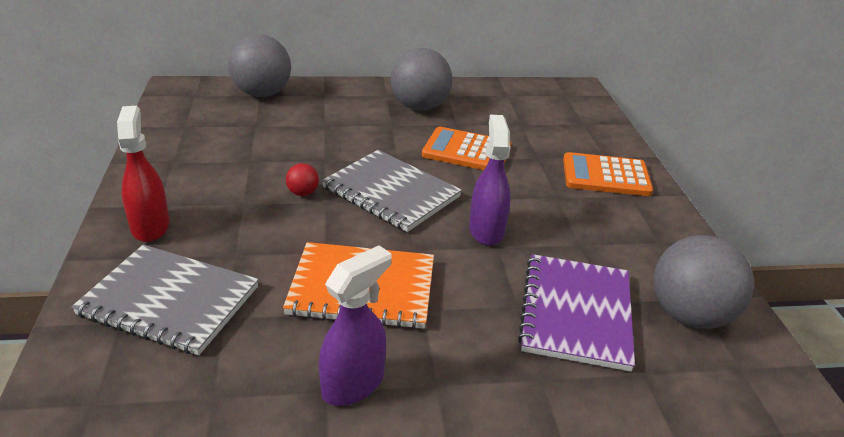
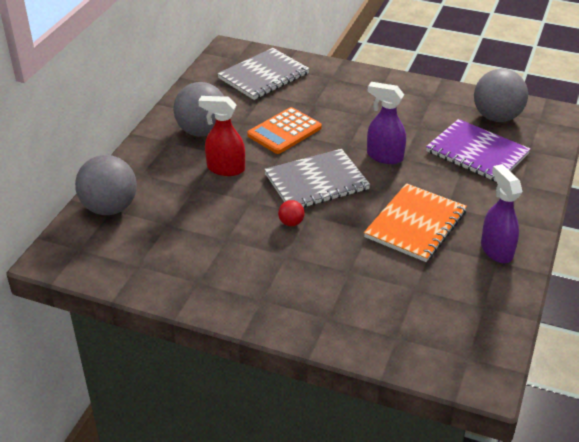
camera: 60 degrees left, 5 degrees up
grey notebook [71,244,259,355] -> grey notebook moved to [217,48,310,100]
red spray bottle [117,106,169,242] -> red spray bottle moved to [198,96,245,176]
orange calculator [563,152,653,196] -> none

